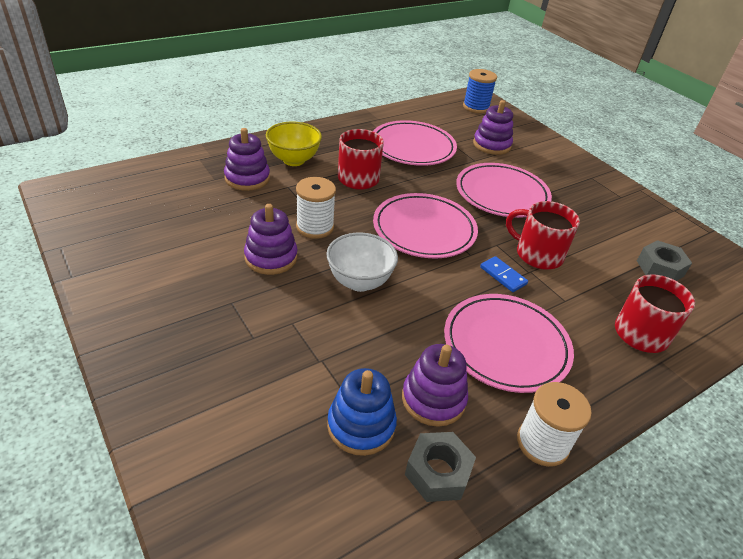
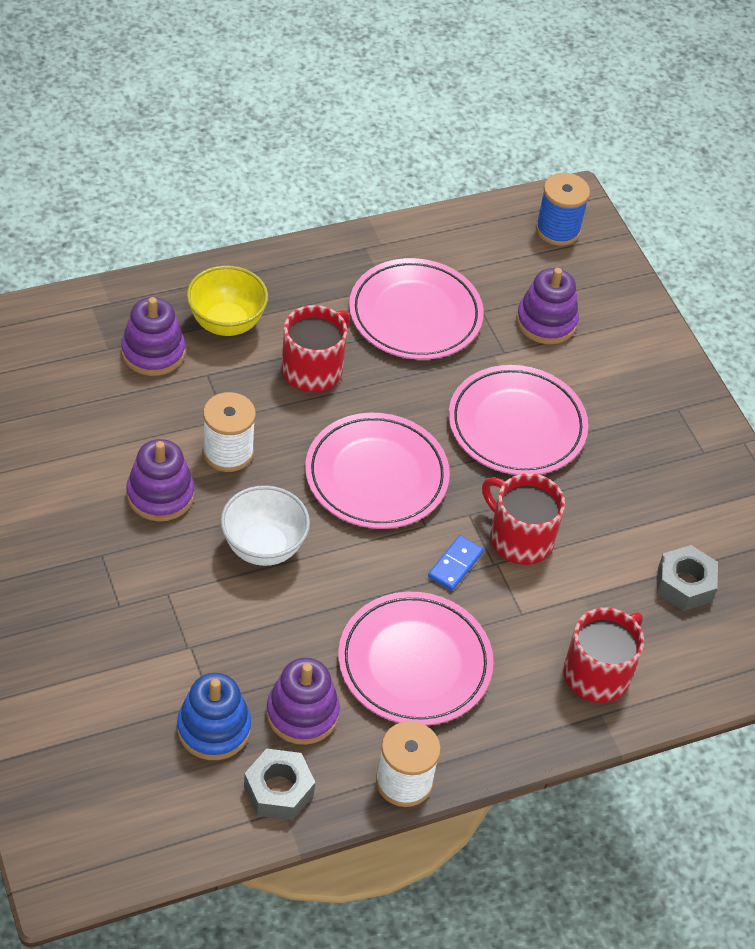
camera: 10 degrees right, 10 degrees up
blue domino [480,256,528,292] -> blue domino turned 60 degrees clockwise [428,535,484,591]

